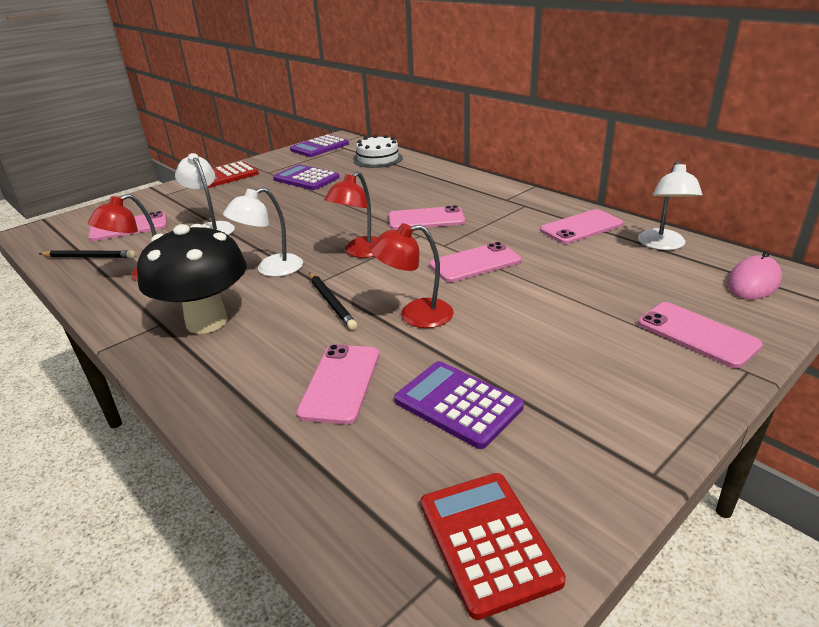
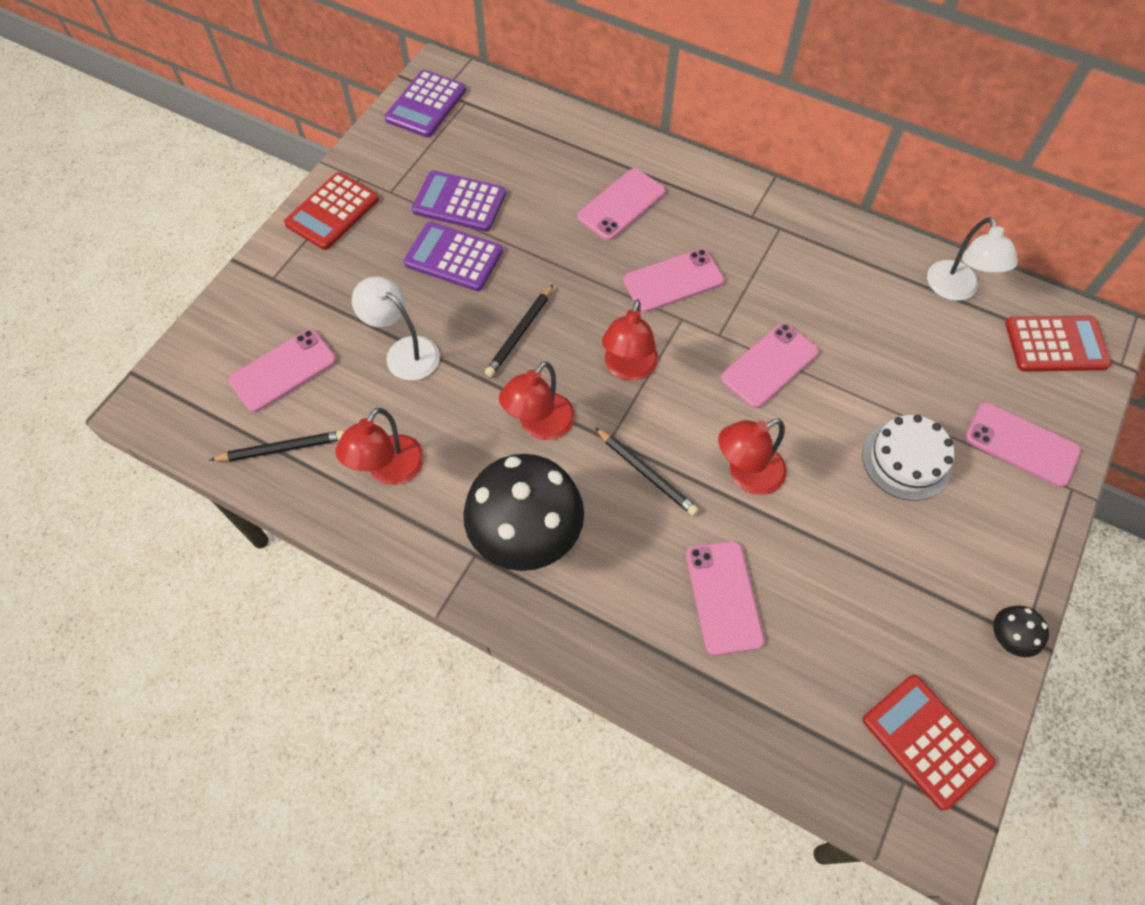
camera: 20 degrees left, 30 degrees up
white lamp [223,187,303,277] -> red lamp [499,361,575,440]
white cake [353,135,403,168] -> white cake moved to [862,415,954,501]
purple calculator [394,361,524,449] -> purple calculator moved to [404,222,503,291]
pink phone [540,209,623,244] -> pink phone moved to [577,168,666,241]
pink mouse [727,251,782,299] -> red calculator [1005,316,1111,371]
none -> black pencil [485,285,553,377]
none -> black mushroom [993,606,1049,657]

